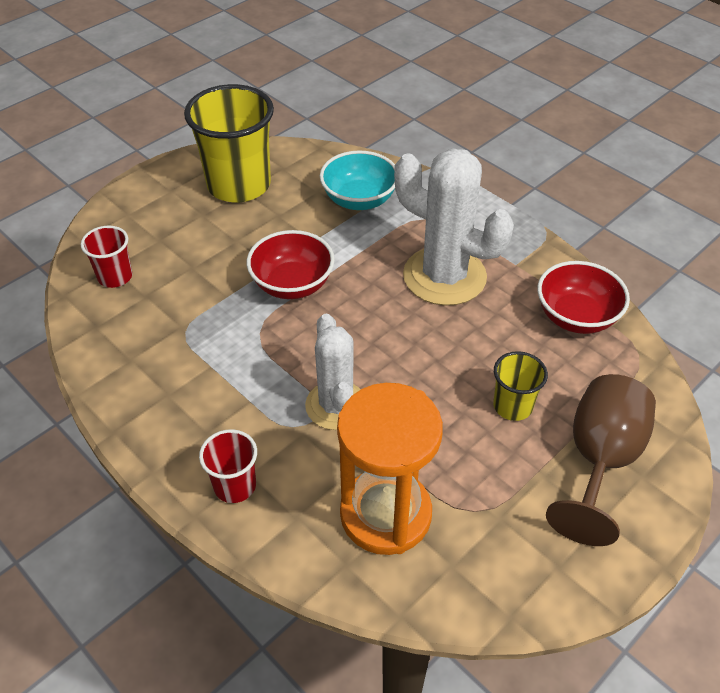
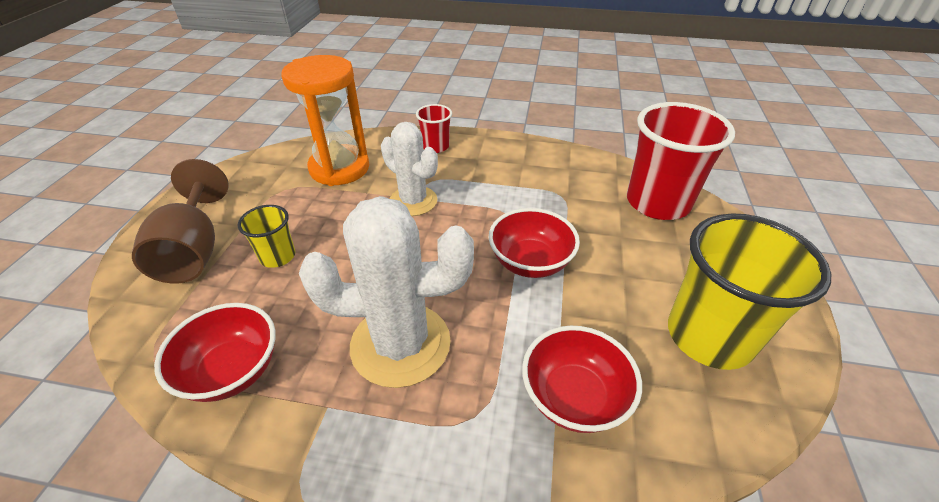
camera: 145 degrees right, 5 degrees down
red cup [81,226,132,288] -> red cup [627,102,735,220], size x2.03
turquoise bowl [320,150,395,210] -> red bowl [522,326,642,433]

